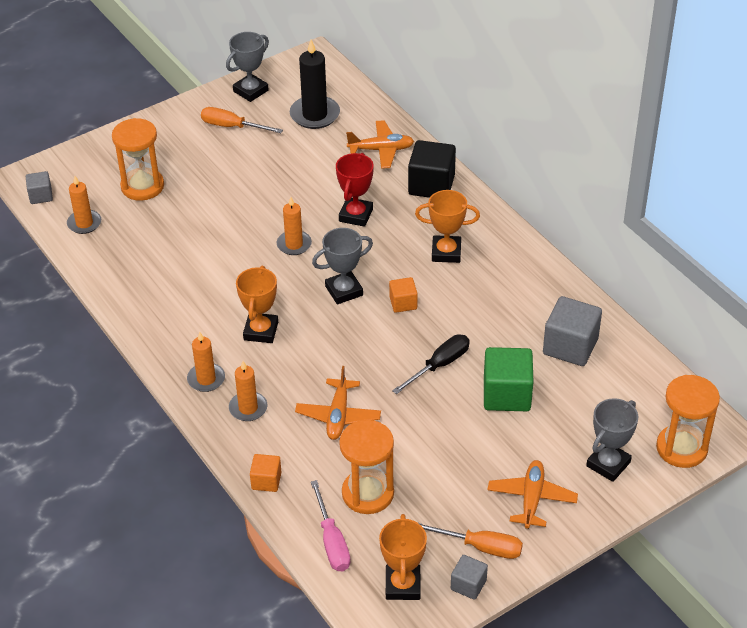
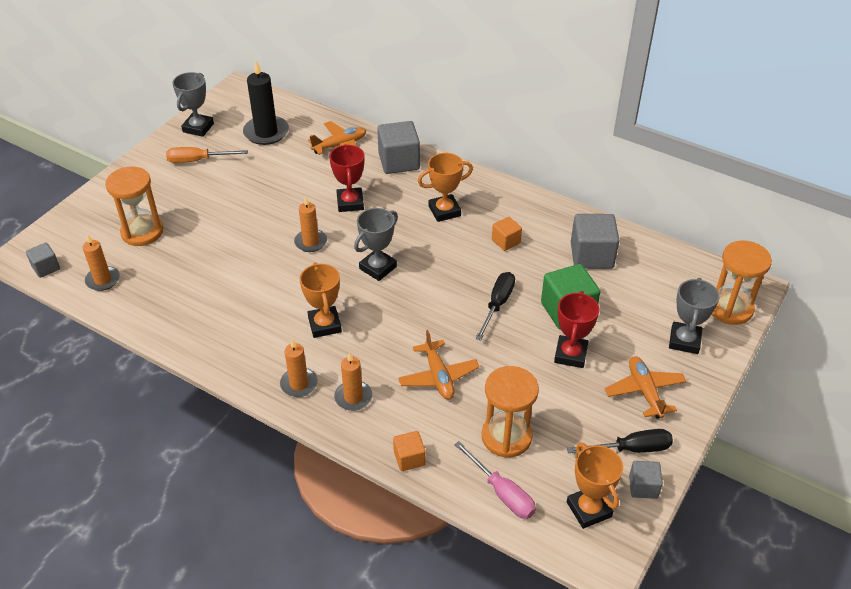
camera: 25 degrees left, 0 degrees up
orange cube [389,277,418,313] -> orange cube moved to [492,217,522,251]
black cube [408,140,456,198] -> grey cube [377,121,420,174]
orange screwdriver [419,523,523,559] -> black screwdriver [567,429,673,453]
none -> red trophy [554,291,599,368]

